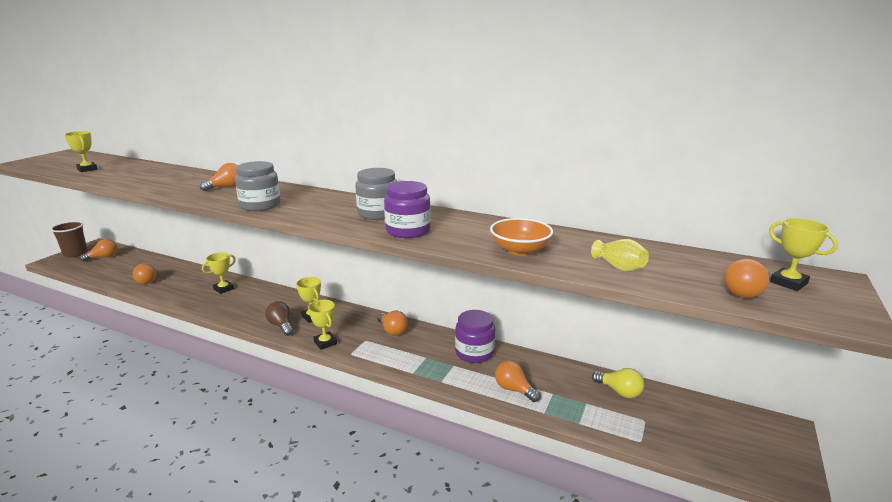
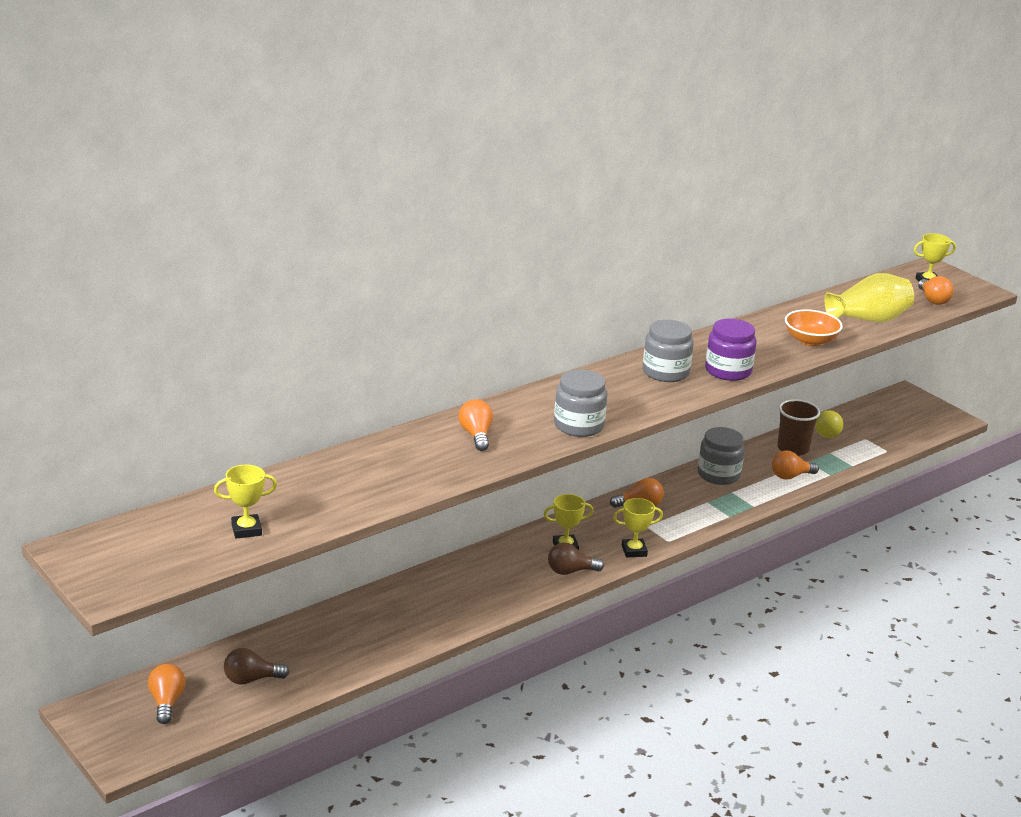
camera: 65 degrees left, 5 degrees up
brown cup [51,221,88,258] -> brown cup moved to [777,399,820,456]
orange light bulb [133,263,156,284] -> none
yellow trophy [202,252,236,294] -> none
purple jar [455,310,495,363] -> grey jar [698,427,745,485]
yellow vase [591,239,649,271] -> yellow vase [825,273,914,322], size x1.83
yellow light bulb [592,368,644,398] -> yellow light bulb turned 105 degrees clockwise [815,410,843,438]
none -> brown light bulb [224,648,289,685]

